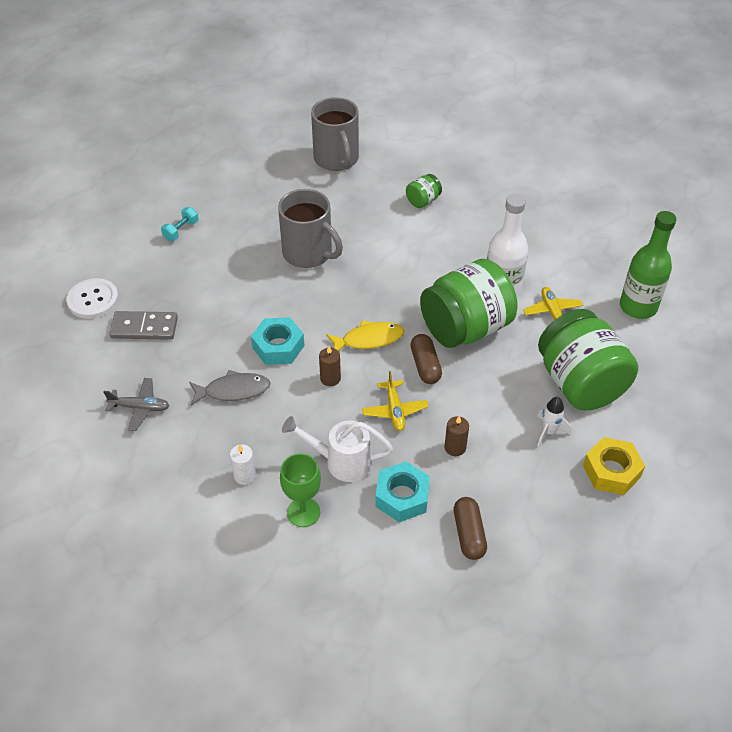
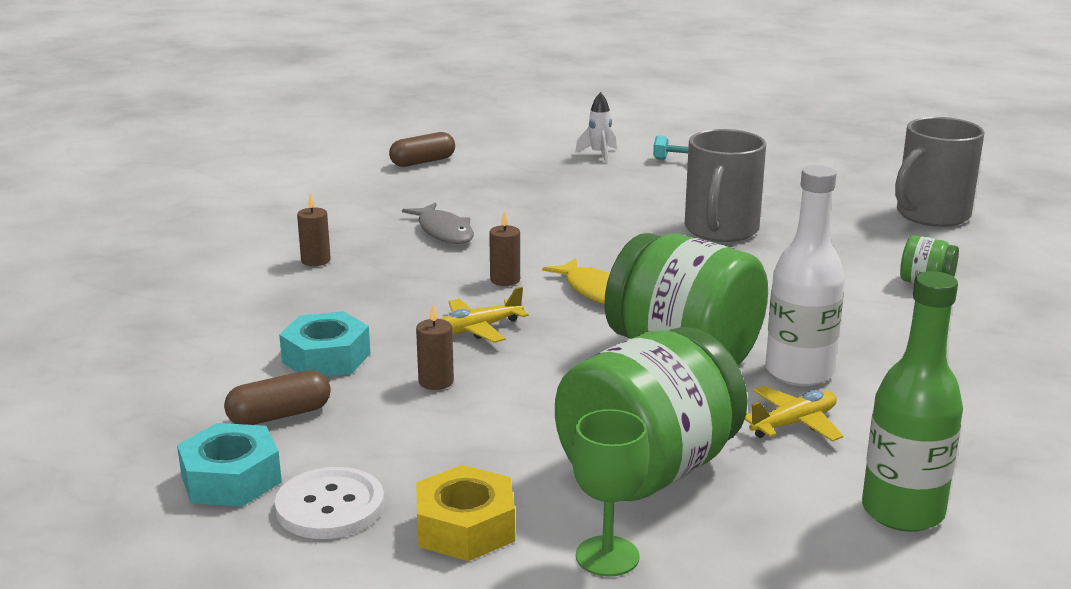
camera: 70 degrees right, 25 degrees down
white button [66,278,119,319] -> white button moved to [275,467,384,539]
grey plane [103,378,169,431] -> none
grey domino [109,311,178,340] -> none
white candle [230,444,256,485] -> brown candle [297,193,331,266]
turquoise nut [251,317,304,365] -> turquoise nut moved to [177,423,282,506]
green goblet [280,453,321,527] -> green goblet moved to [572,409,649,577]
white watering can [282,416,393,482] -> none
brown capsule [410,334,442,384] -> brown capsule moved to [389,132,455,167]
white rocket [537,397,572,447] -> white rocket moved to [575,92,617,163]

